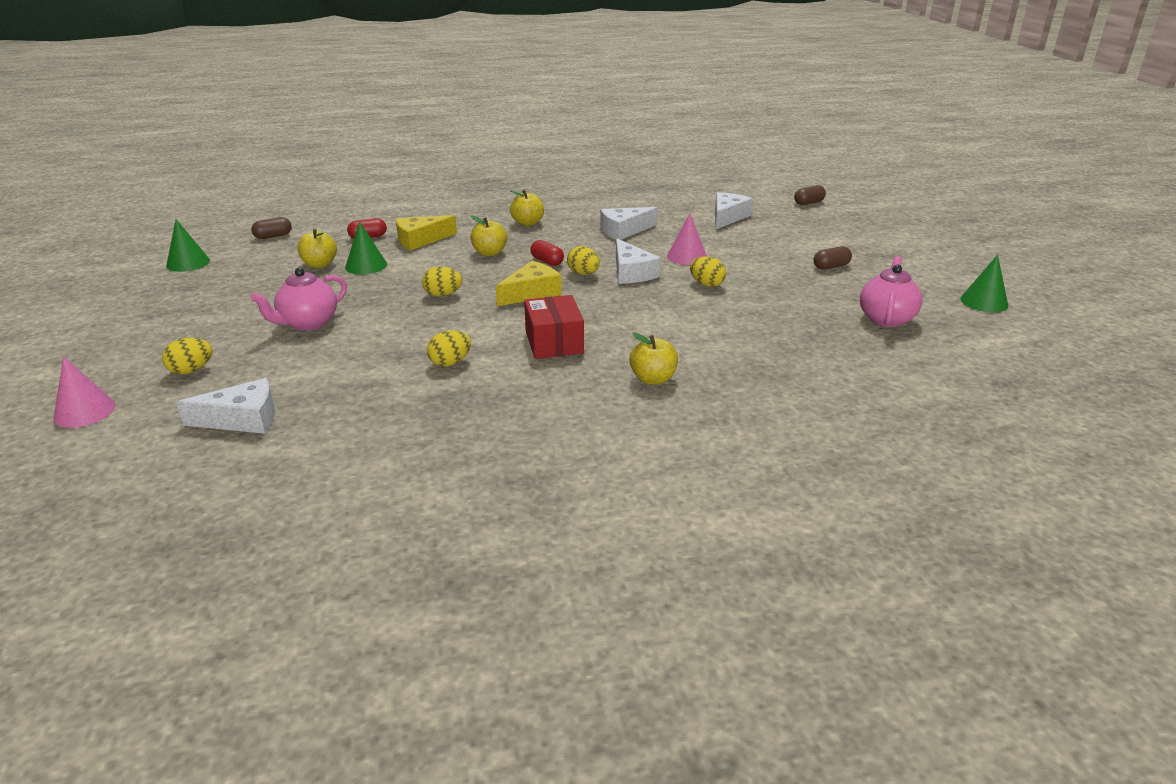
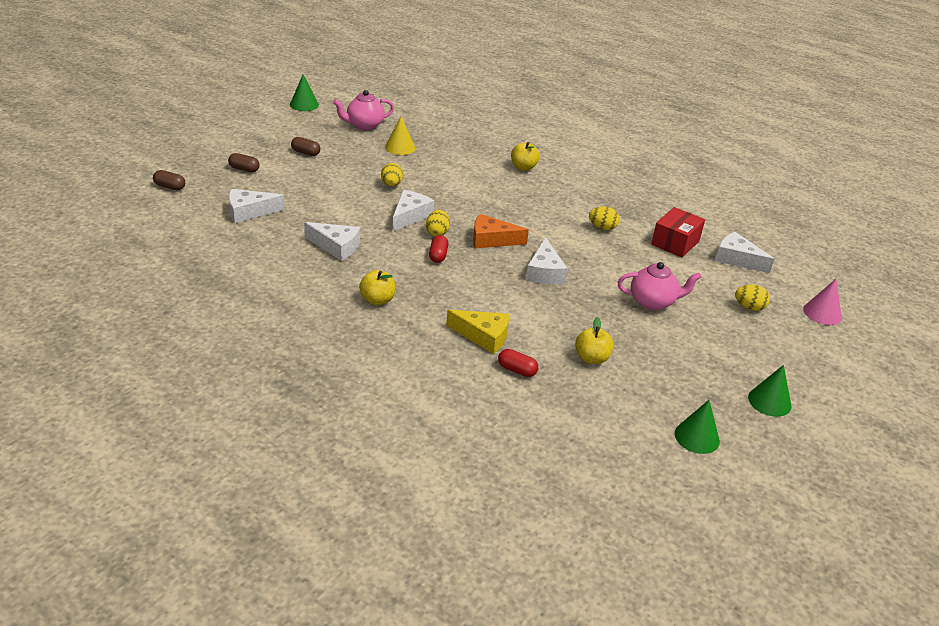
camera: 135 degrees left, 5 degrees up
brown capsule [251,217,292,239] -> brown capsule moved to [228,153,260,172]
green cone [345,221,387,274] -> green cone moved to [748,365,791,417]
yellow egg [422,266,462,297] -> white cheese [526,237,567,284]
yellow apple [470,216,507,256] -> none
yellow cheese [496,261,562,306] -> orange cheese [473,214,529,248]
red box [524,295,584,359] -> red box moved to [651,207,705,258]
pink cone [667,214,707,265] -> none
none -> yellow cone [385,116,415,155]

